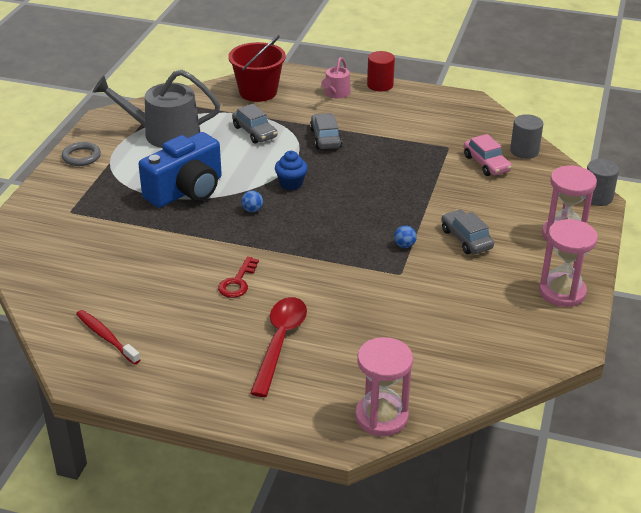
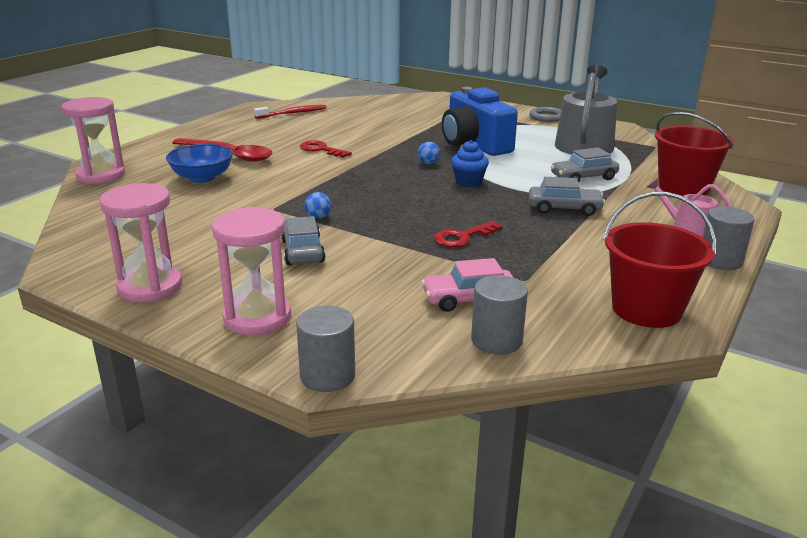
camera: 105 degrees right, 10 degrees down
red cylinder [367,51,395,91] -> grey cylinder [703,206,755,270]
grey car [441,209,494,254] -> grey car turned 90 degrees counterclockwise [281,216,325,265]
none -> blue bowl [166,144,233,183]
none -> red key [434,221,502,247]
none -> red bucket [603,192,716,328]

